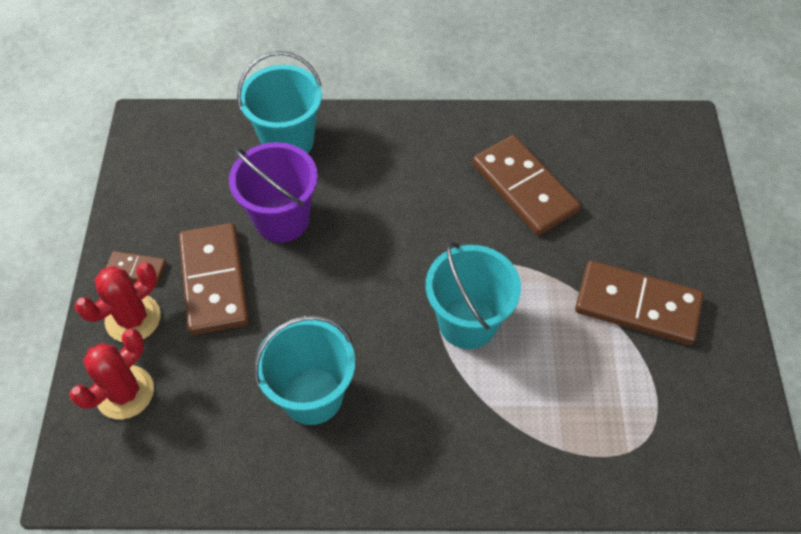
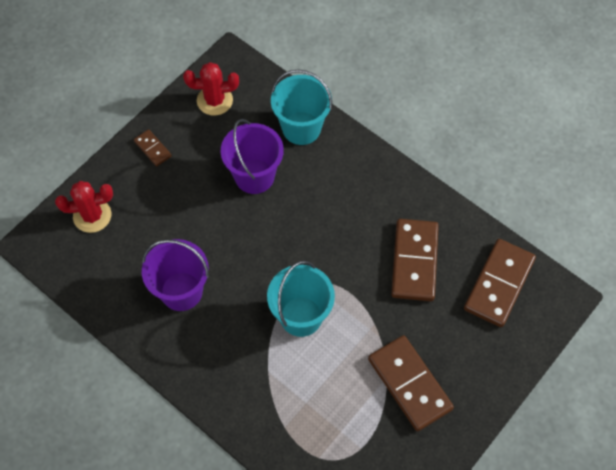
camera: 40 degrees right, 5 degrees up
red cactus [75,262,161,342] -> red cactus moved to [183,62,239,116]
brown domino [179,223,249,335] -> brown domino moved to [464,239,536,327]
turquoise bucket [253,315,355,425] -> purple bucket [142,239,209,311]

